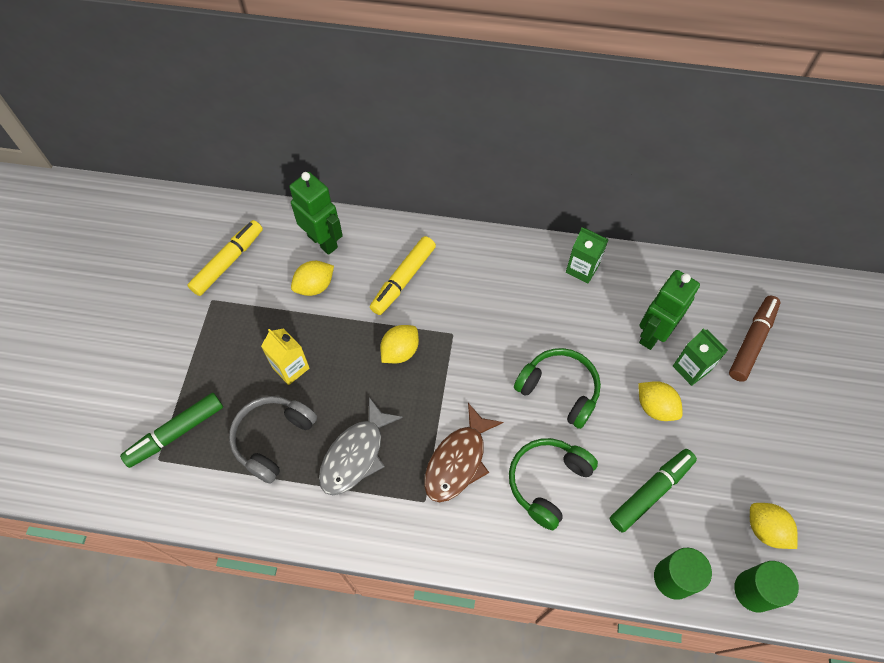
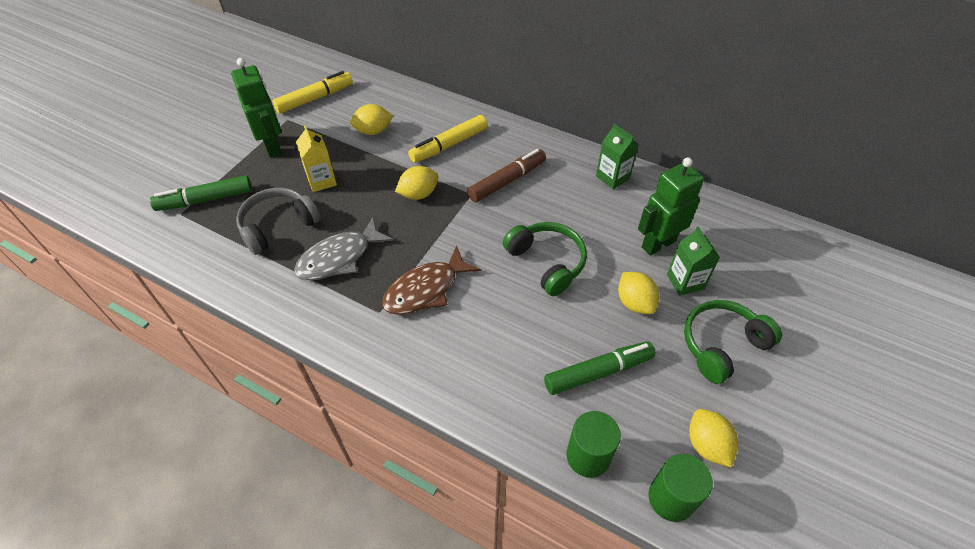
camera: 20 degrees right, 10 degrees down
green robot [289,172,343,255] -> green robot moved to [231,58,282,158]
green headphones [509,438,598,530] -> green headphones moved to [684,300,782,384]
brown marker [729,295,780,382] -> brown marker moved to [467,149,546,203]

